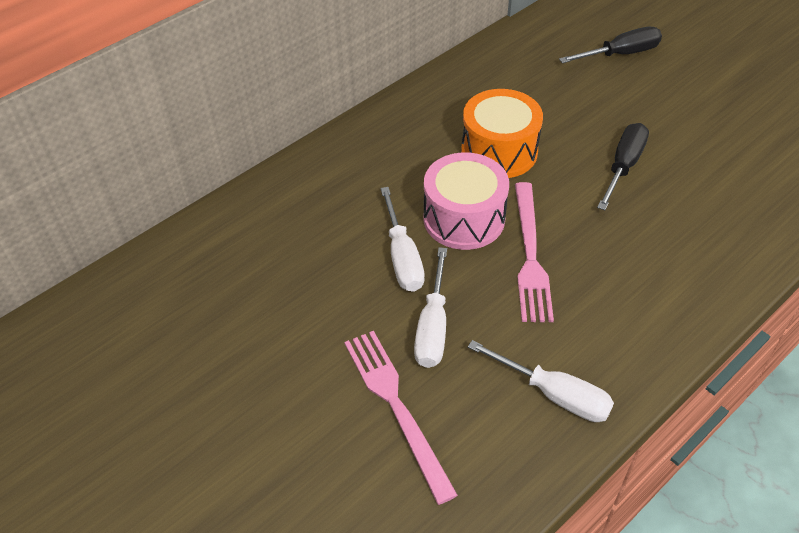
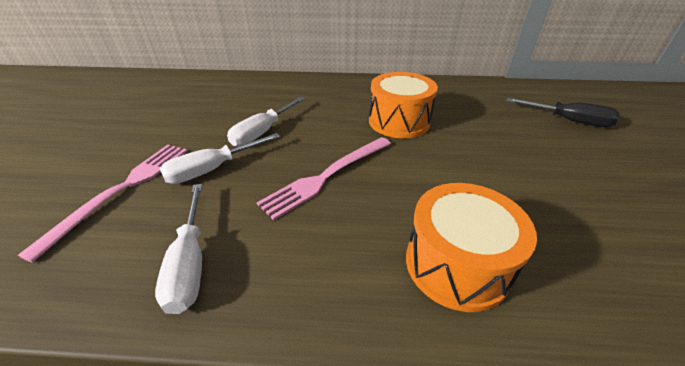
camera: 45 degrees right, 10 degrees down
pink drum [424,152,509,250] -> none
black screwdriver [597,123,649,210] -> none
none -> orange drum [406,183,537,312]

